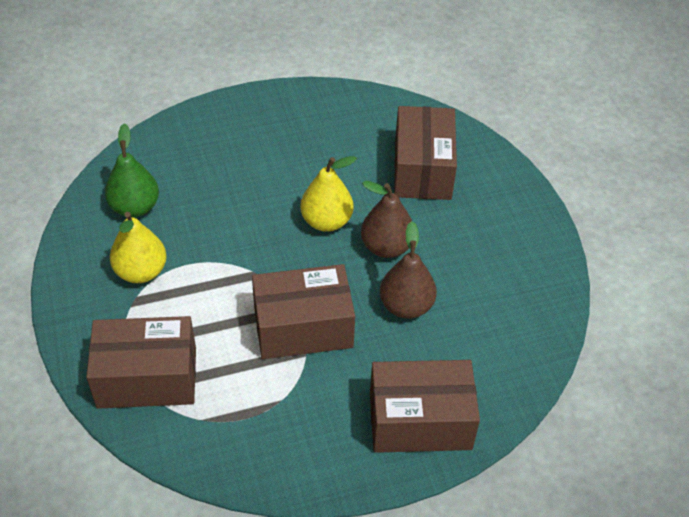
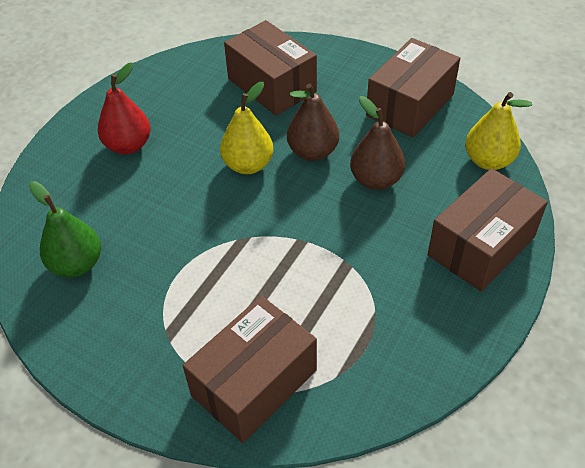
camera: 40 degrees left, 0 degrees up
yellow pear [110,212,167,283] -> yellow pear moved to [465,92,532,170]
brown box [252,264,355,359] -> brown box moved to [366,38,460,138]
none -> red pear [98,62,151,154]

